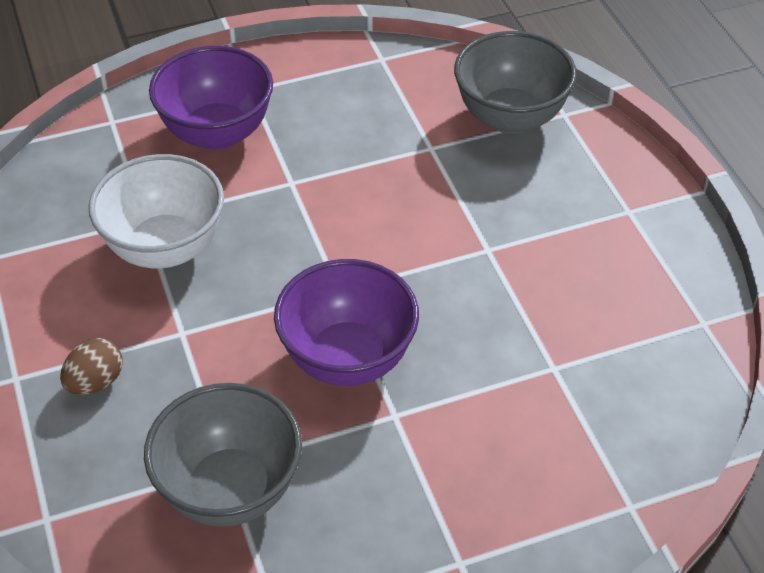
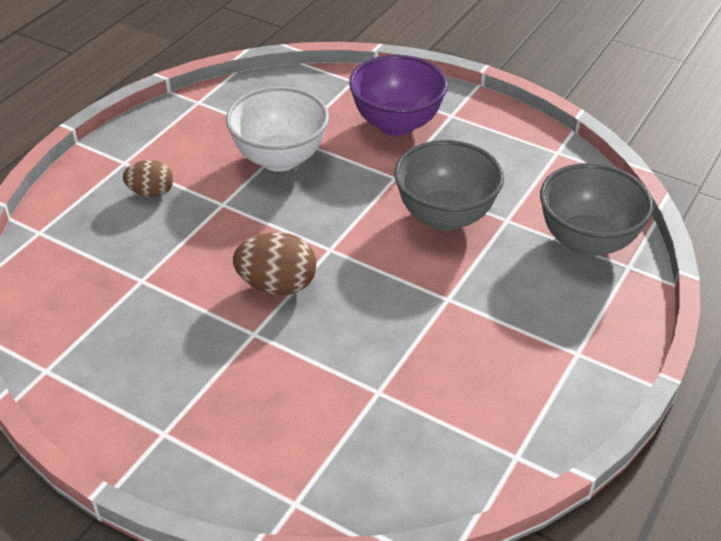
camera: 50 degrees right, 5 degrees down
grey bowl [144,383,302,527] -> grey bowl moved to [394,140,504,231]
purple bowl [274,259,419,386] -> brown egg [233,232,317,295]

